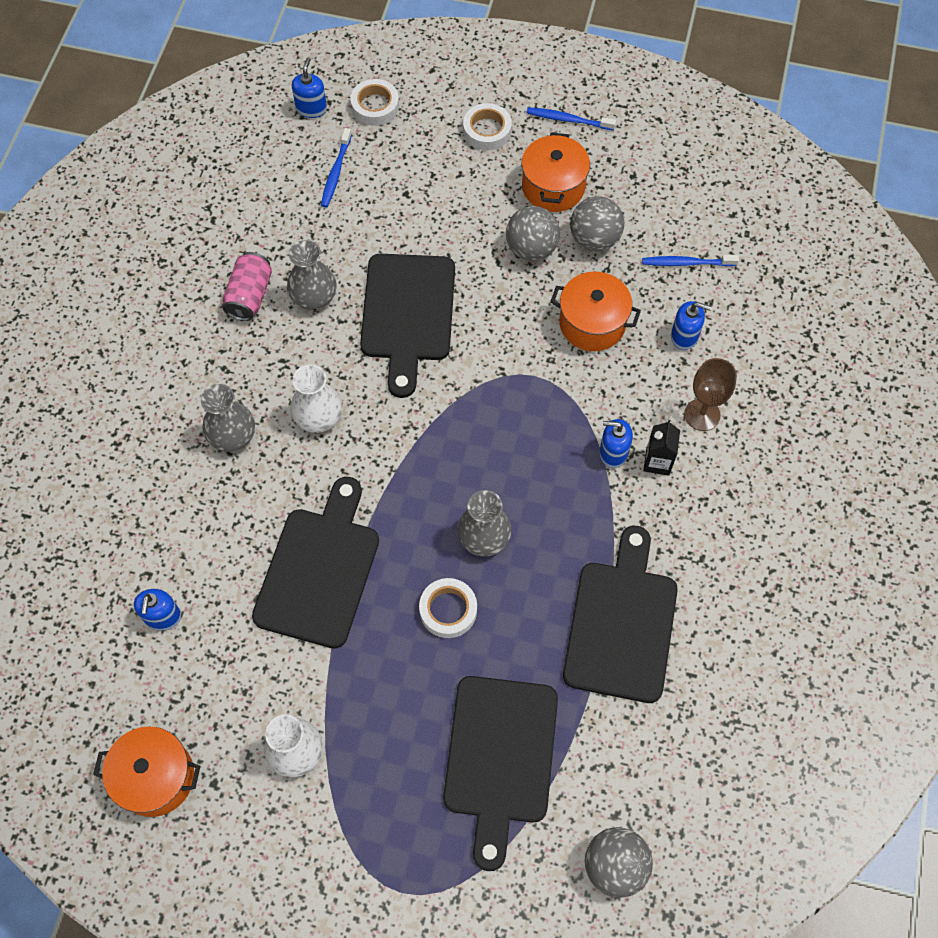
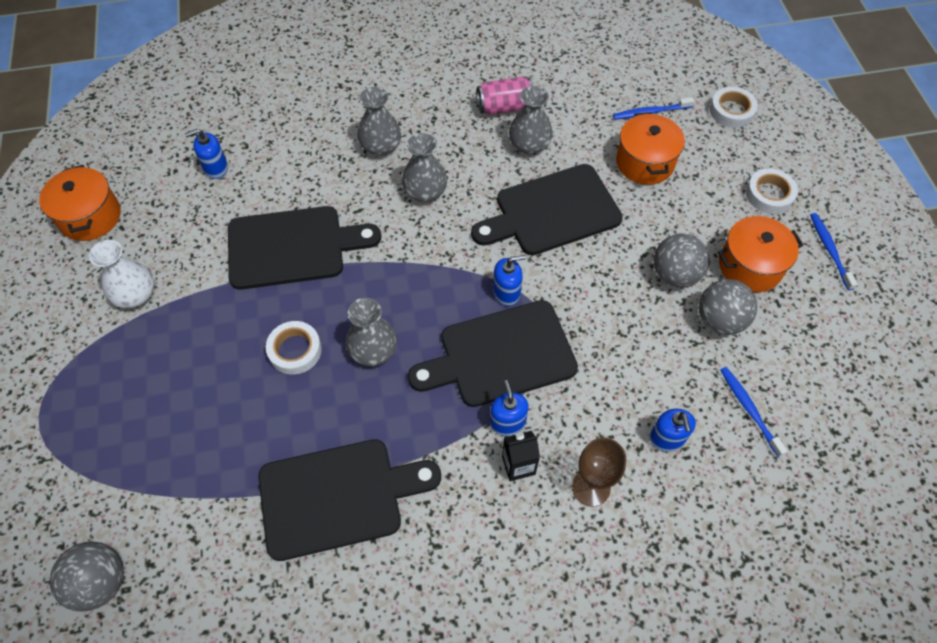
camera: 65 degrees right, 5 degrees down
white vase [290,365,342,433] -> grey vase [402,133,447,202]
blue soap dispenser [292,57,327,118] -> blue soap dispenser moved to [493,255,526,306]
black cutting board [443,676,558,871] -> black cutting board moved to [408,300,578,407]
orange pot [550,272,641,351] -> orange pot moved to [616,112,685,185]

